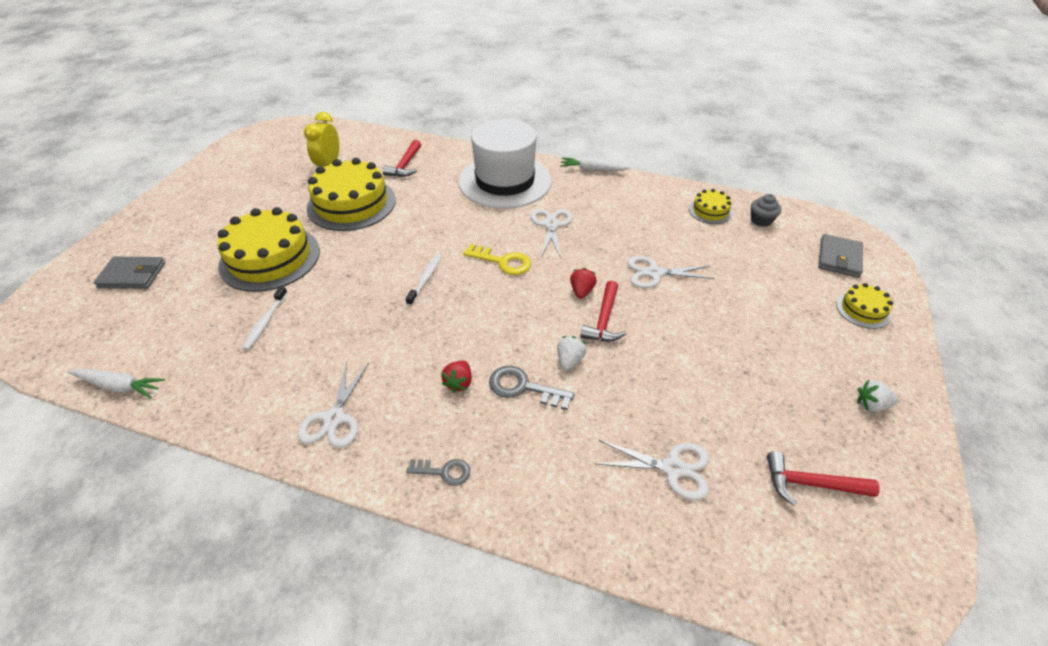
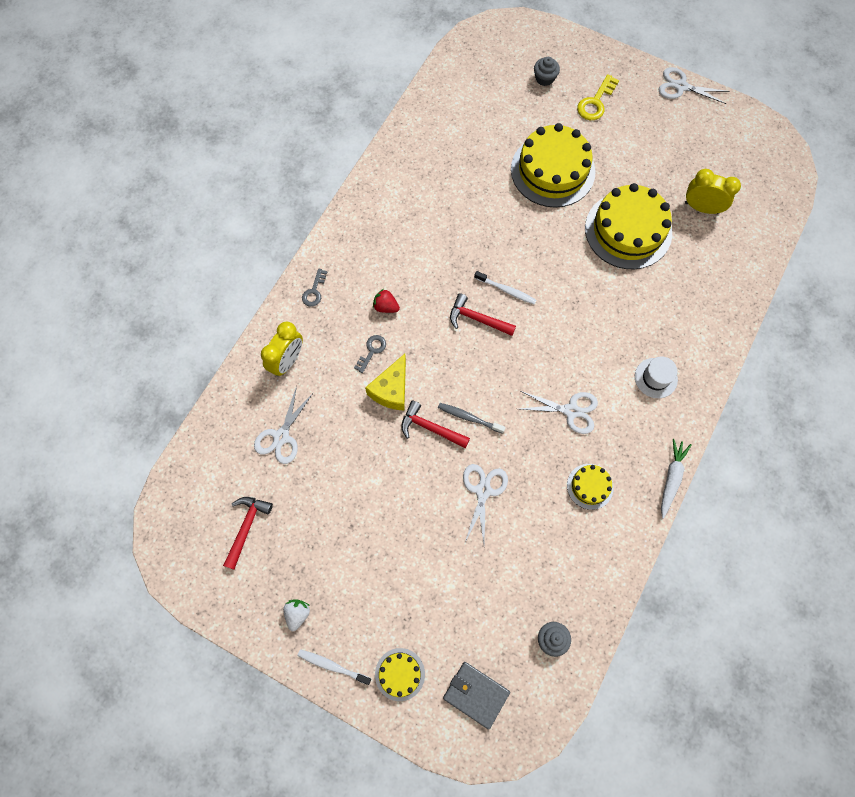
camera: 100 degrees right, 25 degrees up
white carrot [68,369,165,398] -> none
grey wallet [94,257,165,289] -> grey cupcake [534,57,560,86]
white toothbrush [242,286,288,350] -> white toothbrush moved to [297,649,371,685]
white scissors [298,361,369,448] -> white scissors moved to [659,67,729,104]
red hammer [382,140,421,177] -> red hammer moved to [450,293,516,336]
white hat [458,119,551,209] -> white hat [635,357,678,398], size x0.42
yellow key [463,244,531,275] -> yellow key moved to [577,74,619,120]
grey key [489,366,574,410] -> grey key [354,335,386,373], size x0.65
white strawberry [557,336,586,370] -> yellow cheese [365,354,406,411]
red strawberry [570,268,597,299] -> grey toothbrush [438,403,506,434]
yellow cake [689,189,732,224] -> yellow cake moved to [567,464,614,510]
none -> yellow clock [261,322,303,376]

